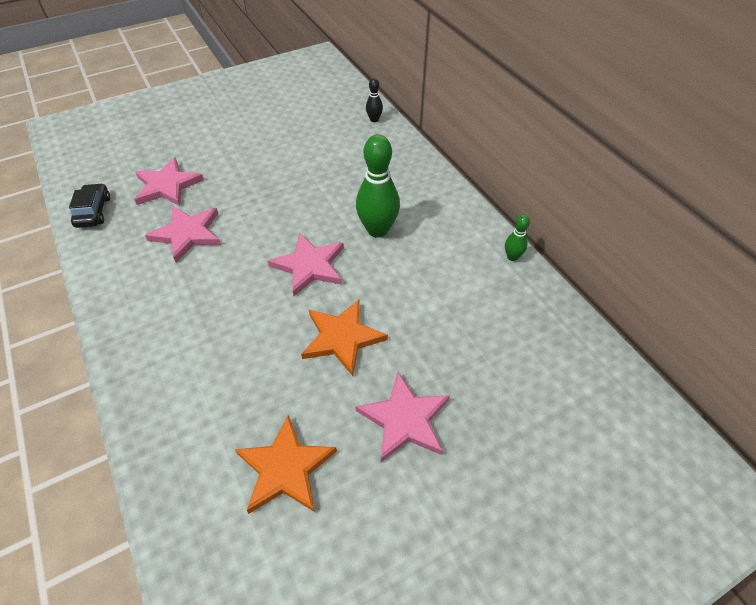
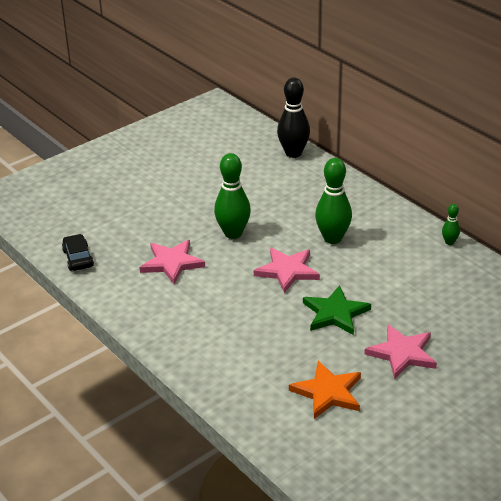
camera: 10 degrees left, 15 degrees down
pink star [134,157,204,206] -> none
orange star [301,300,388,376] -> green star [303,285,371,335]
black bowling pin [366,78,383,122] -> black bowling pin [277,77,310,158], size x2.05
none -> green bowling pin [214,153,251,239]

